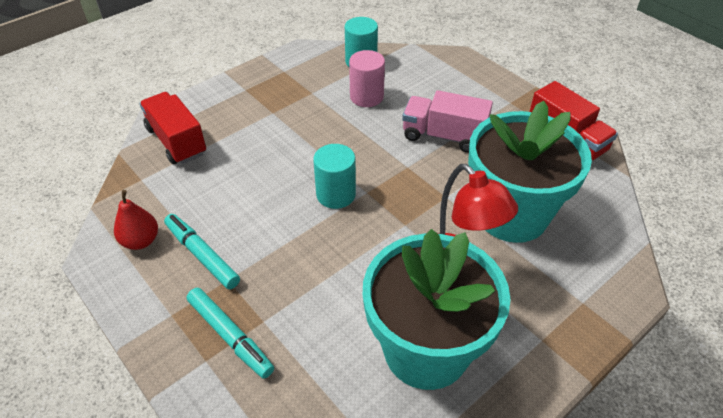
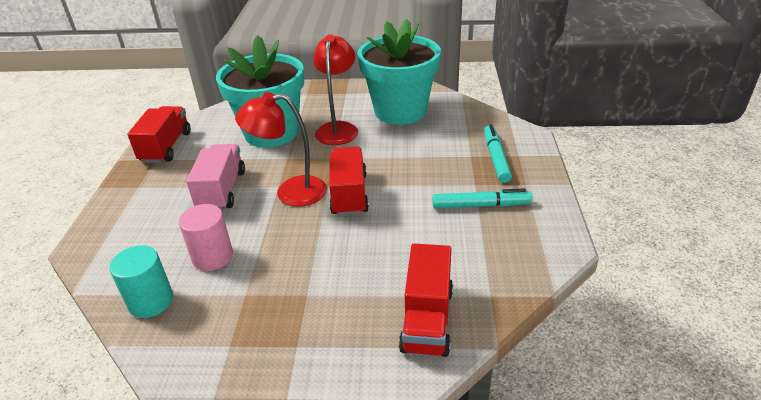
camera: 135 degrees left, 10 degrees down
red pear [114,190,158,250] -> none
turquoise marker [164,214,240,289] -> turquoise marker turned 90 degrees counterclockwise [432,188,533,209]
turquoise cylinder [313,144,356,209] -> red truck [329,146,369,216]
pink truck [402,90,493,153] -> pink truck turned 150 degrees counterclockwise [186,144,245,211]
none -> red lamp [235,92,327,206]

